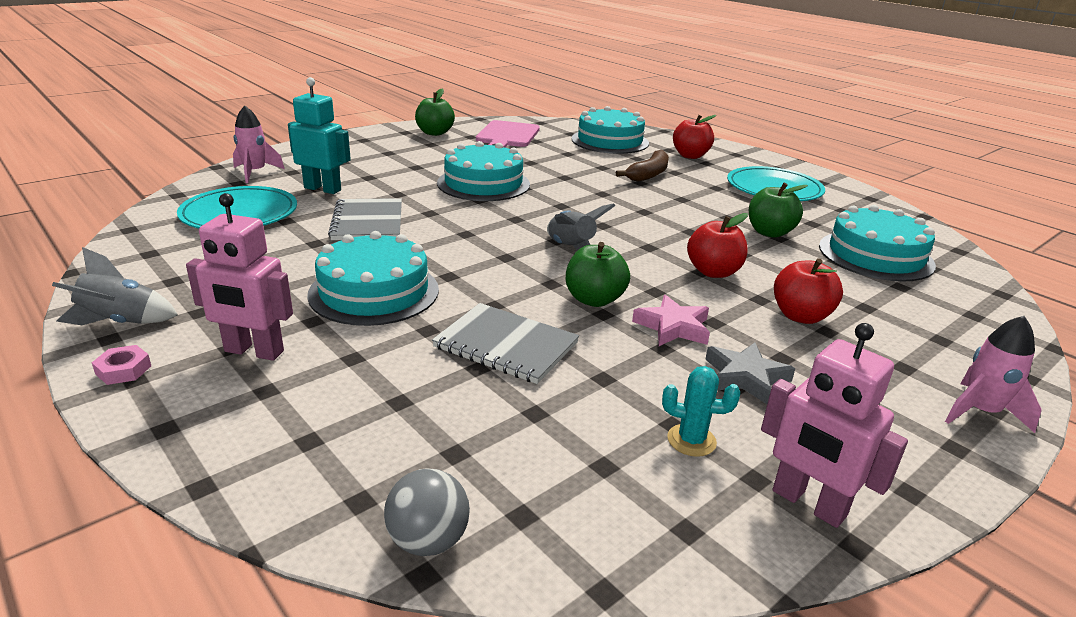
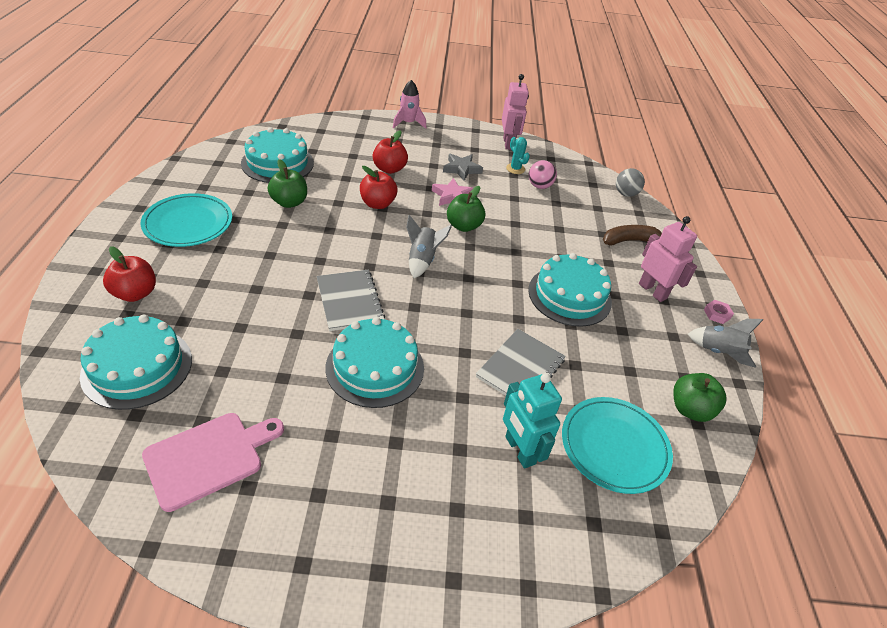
camera: 140 degrees left, 15 degrees up
pink rocket [233,105,284,183] -> none
green apple [415,89,455,136] -> green apple moved to [673,373,726,422]
grey notebook [432,303,579,384] -> grey notebook moved to [317,270,385,331]
brown banana [616,150,669,182] -> brown banana moved to [603,225,662,246]
none -> pink ball [529,160,557,189]

